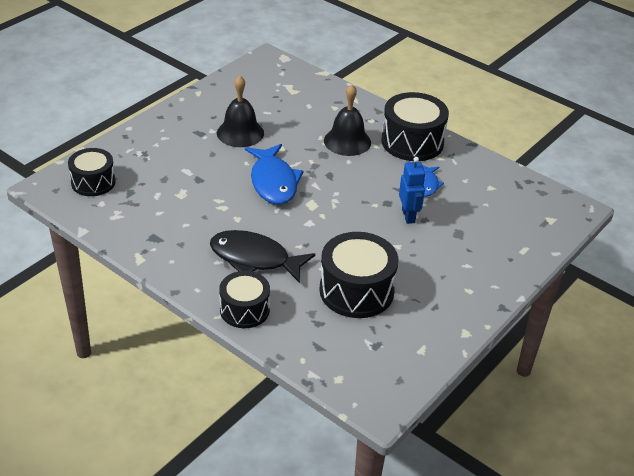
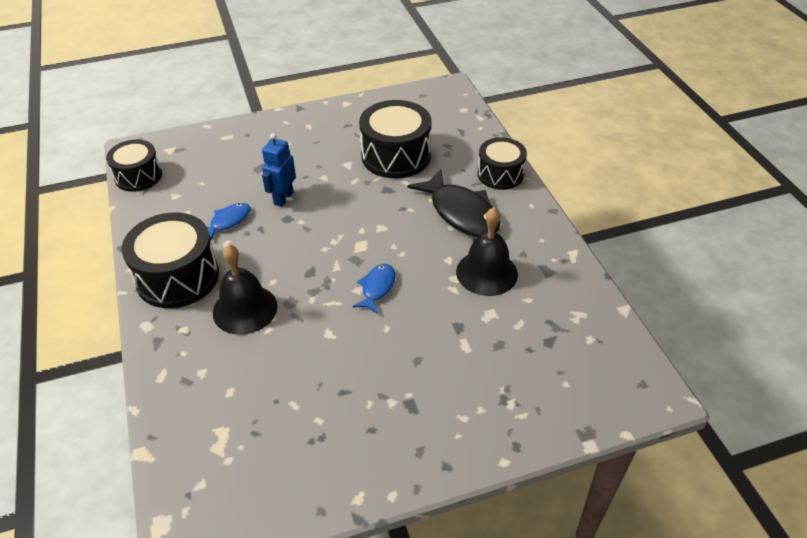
camera: 145 degrees left, 5 degrees up
black drum [68,148,116,196] -> black drum moved to [106,139,162,192]
black bell [217,76,264,147] -> black bell moved to [456,207,518,296]
blue fish [245,144,303,205] -> blue fish [353,264,395,314], size x0.53

